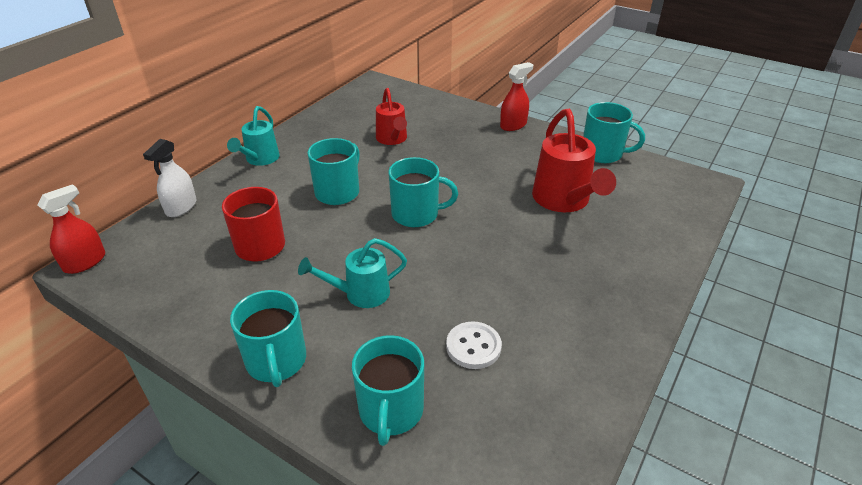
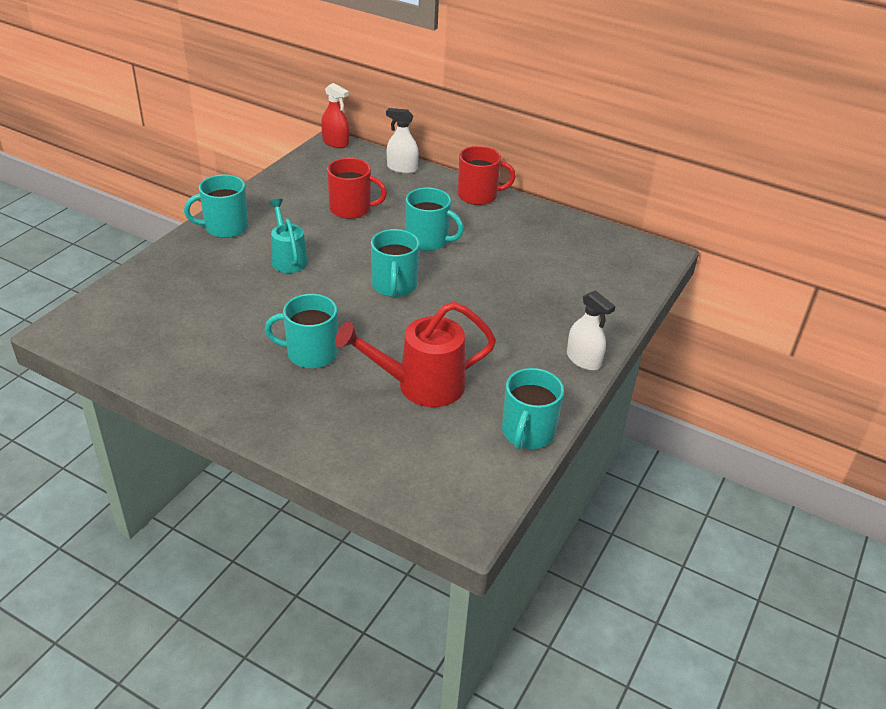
camera: 85 degrees right, 0 degrees up
turquoise watering can [227,106,280,166] -> red mug [458,146,516,205]
turquoise mug [352,335,424,446] -> turquoise mug moved to [265,294,338,368]
red watering can [376,88,407,145] -> none
white button [446,321,502,369] -> none
red spray bottle [500,62,533,131] -> white spray bottle [567,290,615,371]

